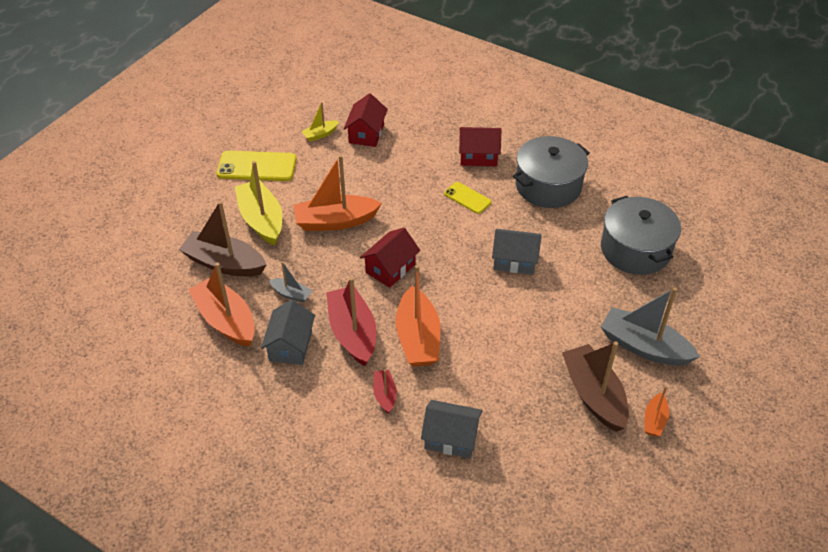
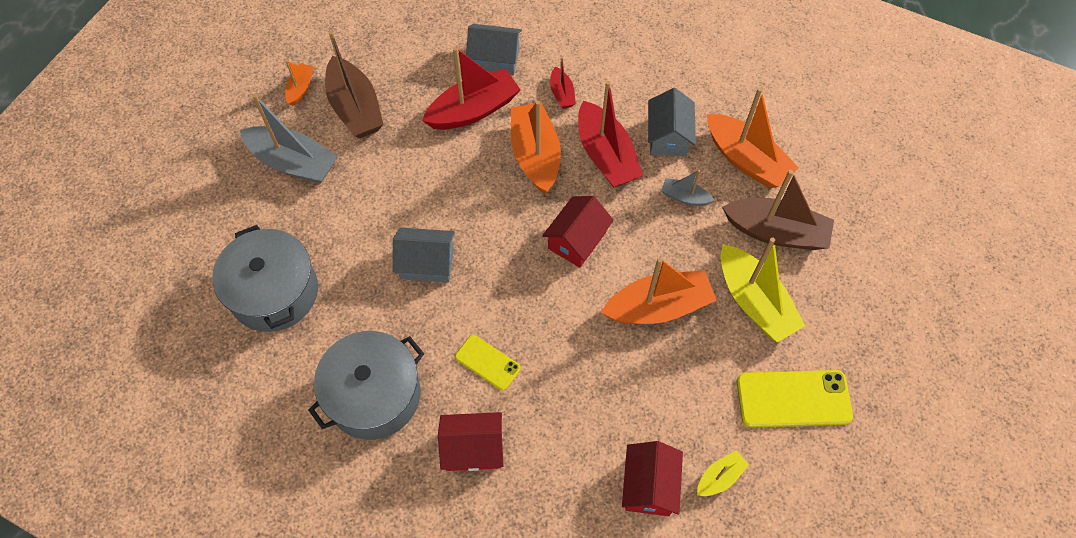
camera: 175 degrees right, 15 degrees up
none -> red boat [422,47,520,130]

